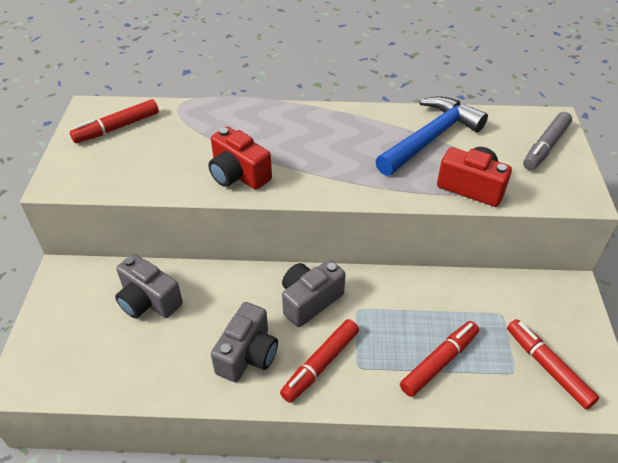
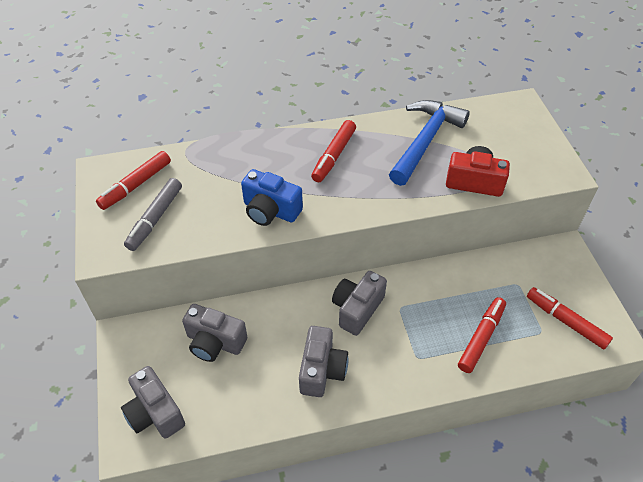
camera: 15 degrees left, 5 degrees up
red camera [208,127,272,190] -> blue camera [241,169,303,226]
red marker [280,319,359,403] -> red marker moved to [311,120,356,182]
grey marker [523,112,572,170] -> grey marker moved to [124,178,182,251]
none -> grey camera [121,366,185,439]

